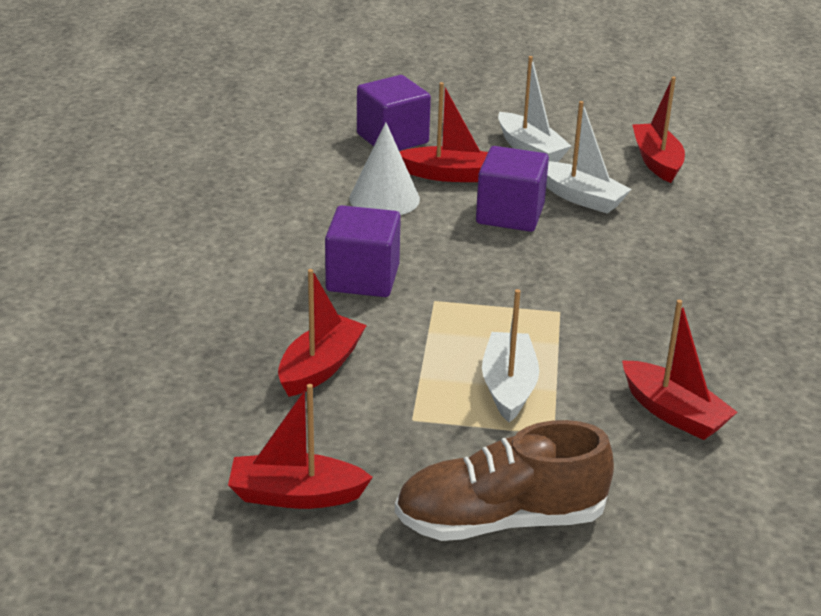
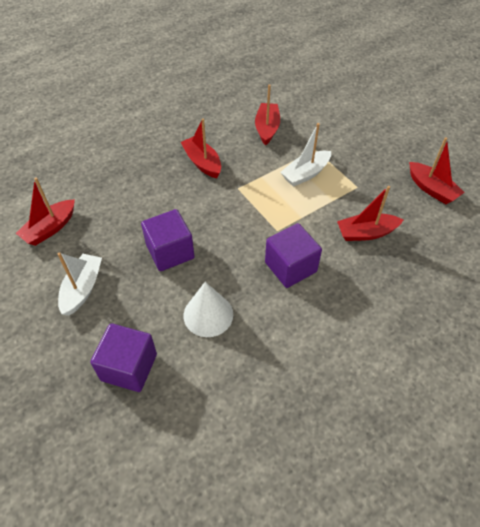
camera: 130 degrees left, 20 degrees up
brown shoe [395,420,614,541] -> none
red boat [400,82,488,182] -> red boat moved to [181,119,221,178]
white boat [546,101,632,213] -> none

